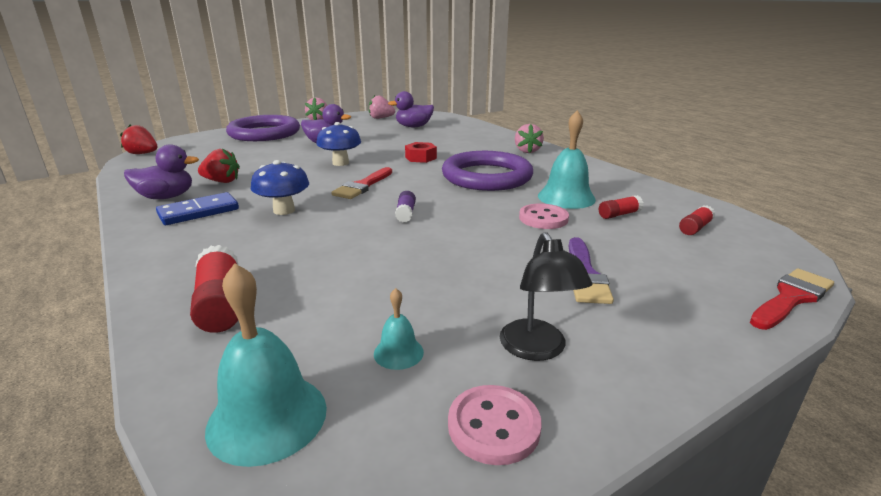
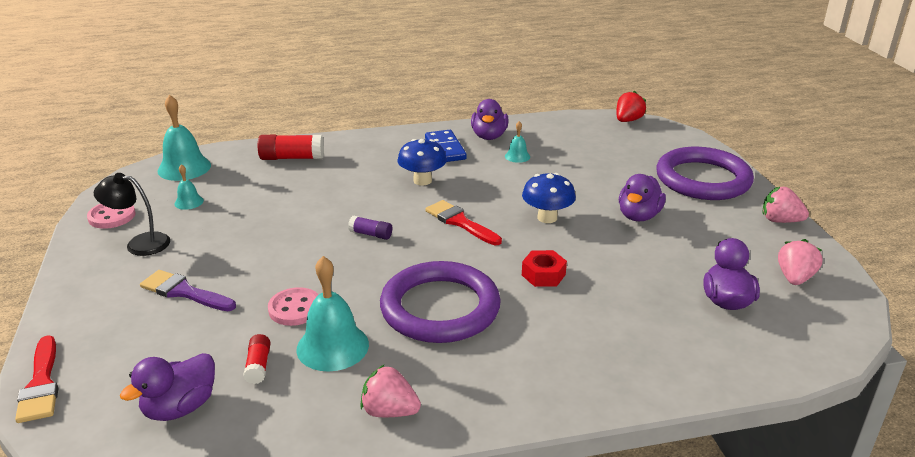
camera: 110 degrees right, 5 degrees up
red strawberry [198,148,240,183] -> turquoise bell [505,121,530,163]
pink strawberry [515,124,544,153] -> pink strawberry moved to [360,365,421,417]
red glue stick [679,205,715,235] -> purple duck [120,353,215,421]

